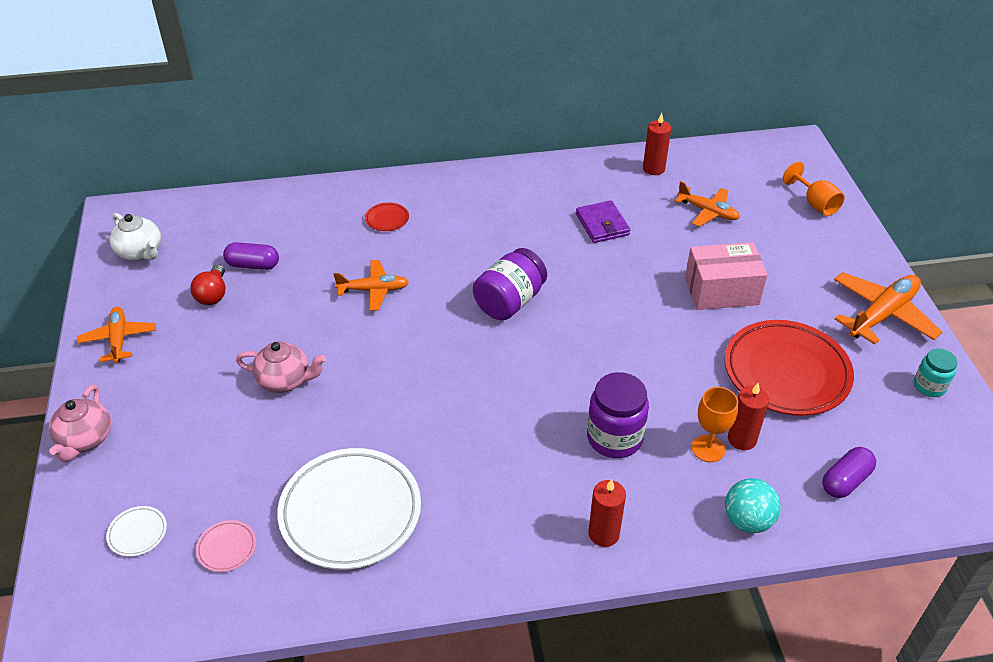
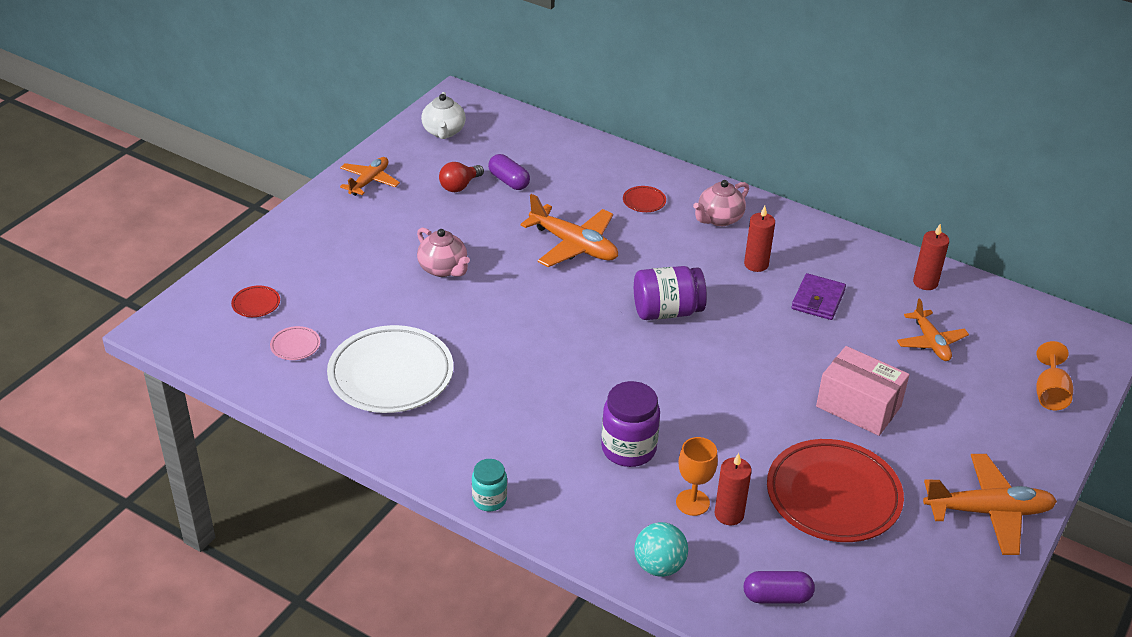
camera: 40 degrees right, 5 degrees down
pink teapot [49,384,111,462] -> pink teapot moved to [693,180,749,226]
white plate [106,506,167,557] -> red plate [231,286,280,317]
orange plane [333,260,409,311] -> orange plane [520,194,618,267], size x1.56
red candle [588,479,626,547] -> red candle moved to [744,206,775,272]
turquoise jar [914,348,957,397] -> turquoise jar moved to [472,459,507,511]

